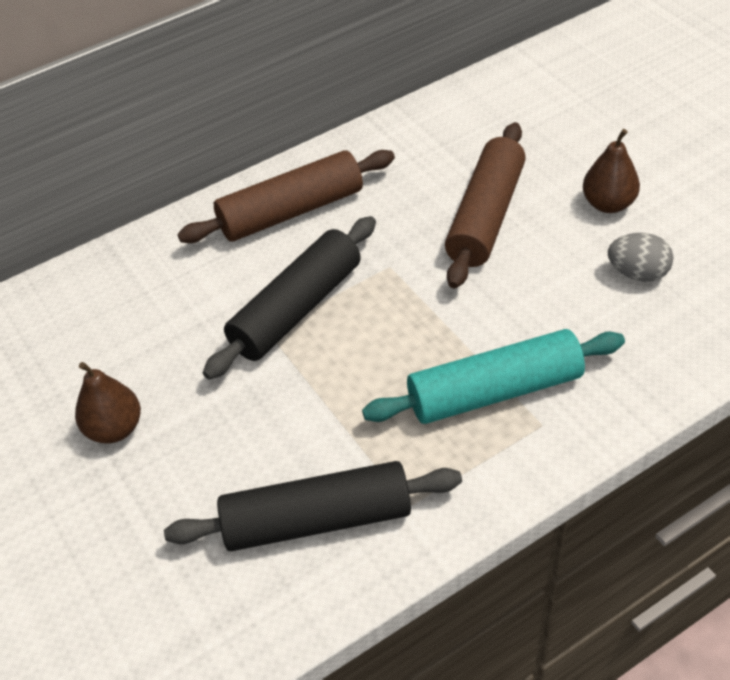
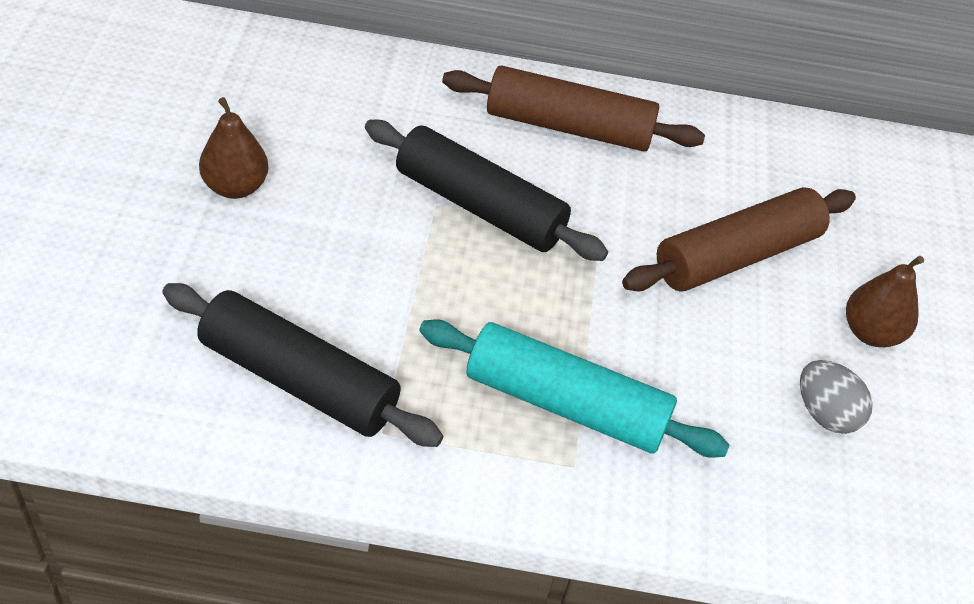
camera: 30 degrees right, 0 degrees up
black rolling pin [203,216,376,379] -> black rolling pin turned 45 degrees clockwise [365,119,608,261]

